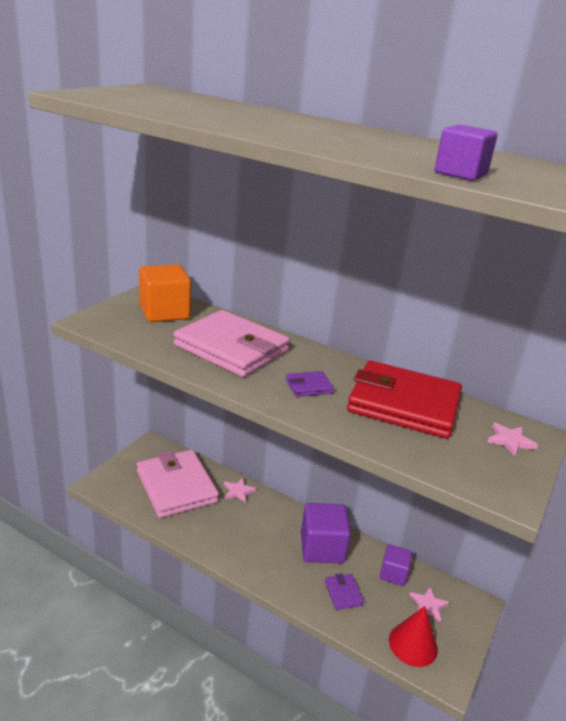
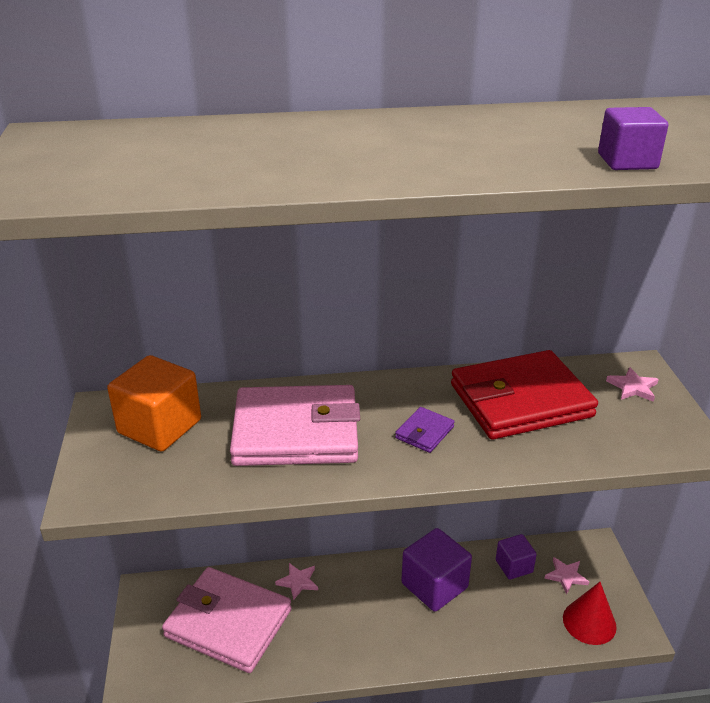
camera: 35 degrees left, 5 degrees up
purple wallet [325,573,364,610] -> none

